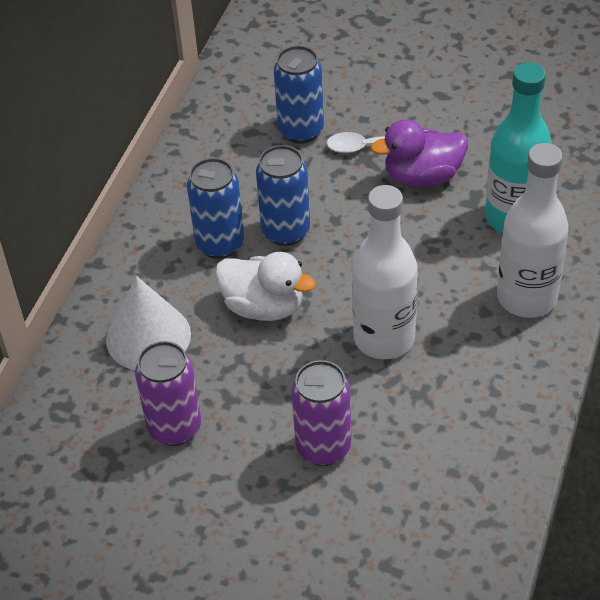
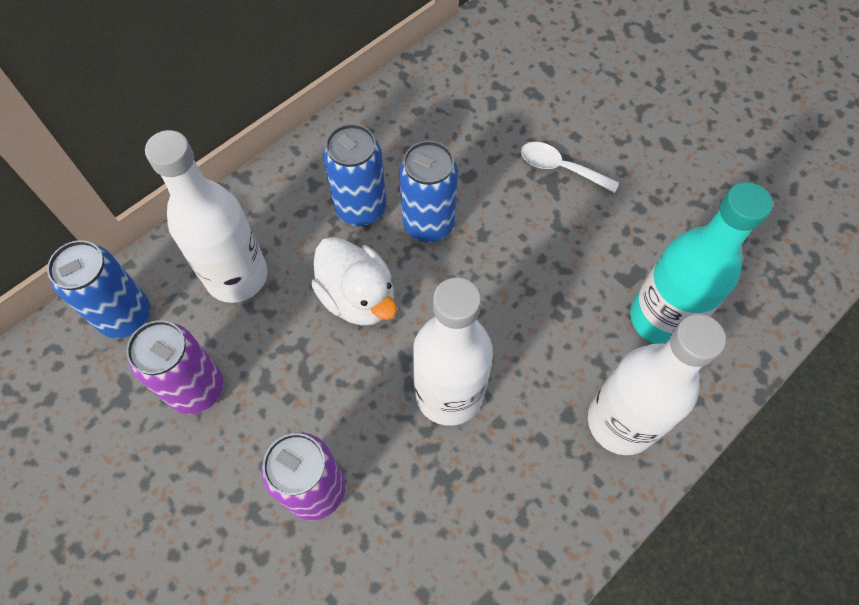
camera: 25 degrees right, 15 degrees up
white cone [106,276,191,370] -> white bottle [145,130,267,303]
blue can [274,46,324,144] -> blue can moved to [47,240,151,338]
purple duck [371,119,468,187] -> none

